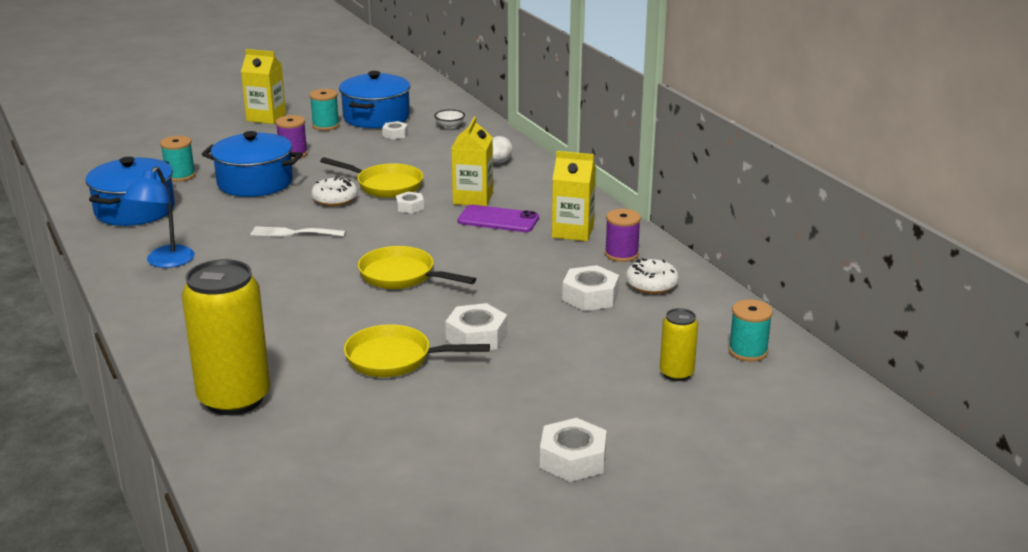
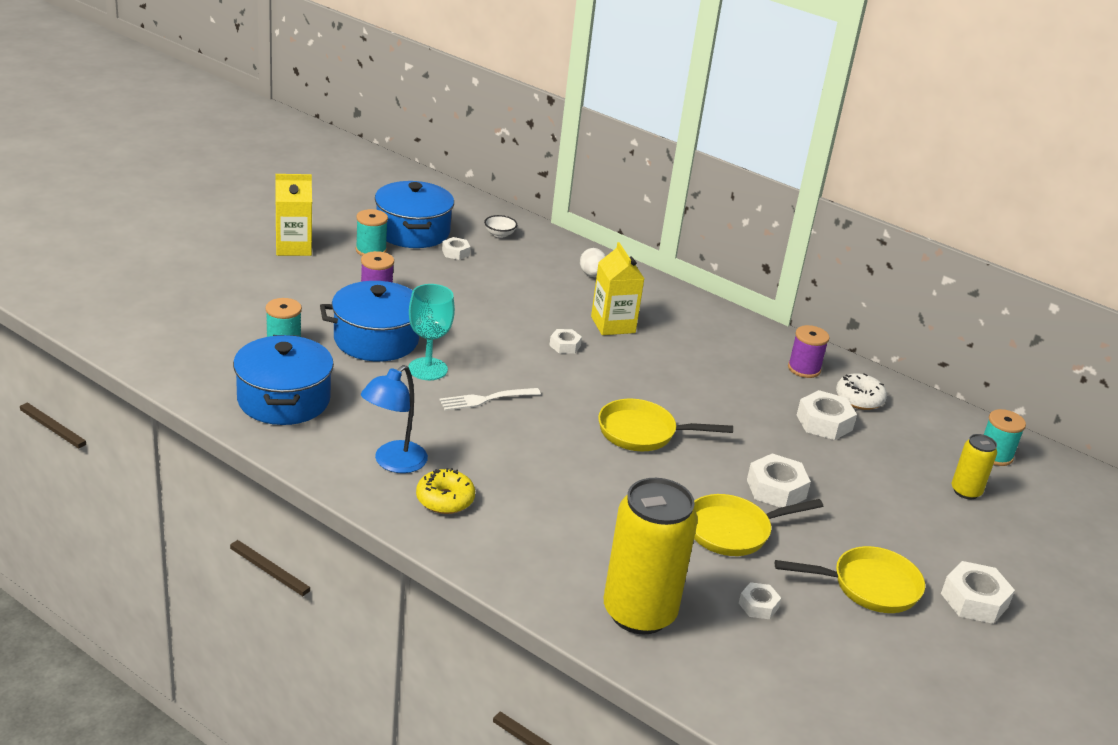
camera: 30 degrees left, 5 degrees up
blue lamp [124,166,195,268] -> blue lamp turned 45 degrees clockwise [361,365,428,473]
white donut [311,177,358,206] -> none
yellow pan [320,157,423,198] -> yellow pan moved to [775,546,925,613]
purple phone [458,205,539,232] -> none
yellow carton [552,151,596,241] -> none
none -> turquoise goblet [408,284,455,380]
none -> yellow donut [416,468,475,514]
none -> white nut [739,582,781,619]

